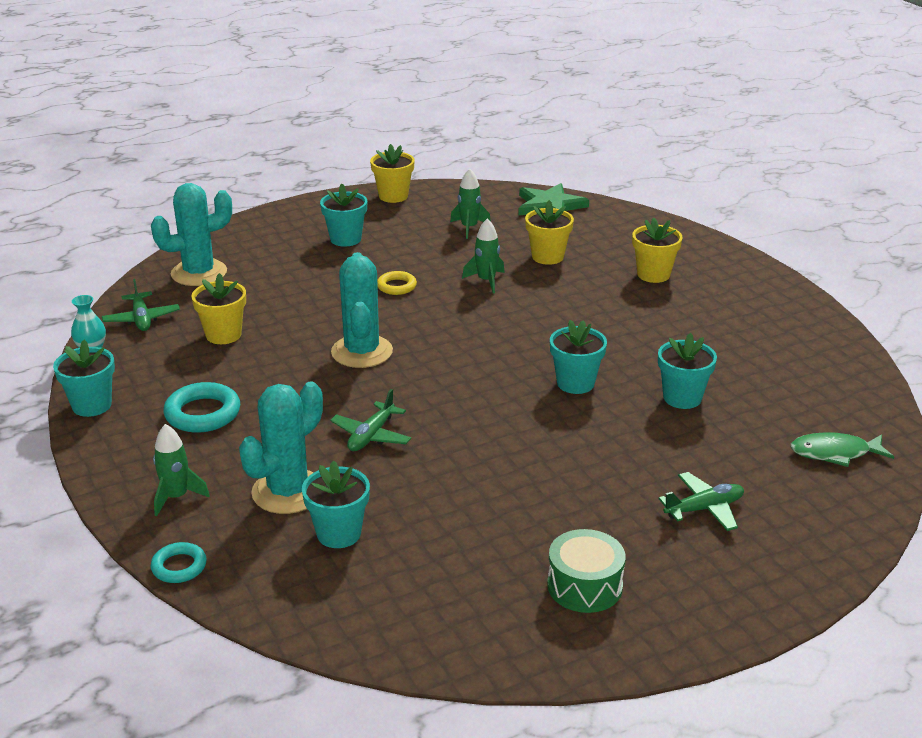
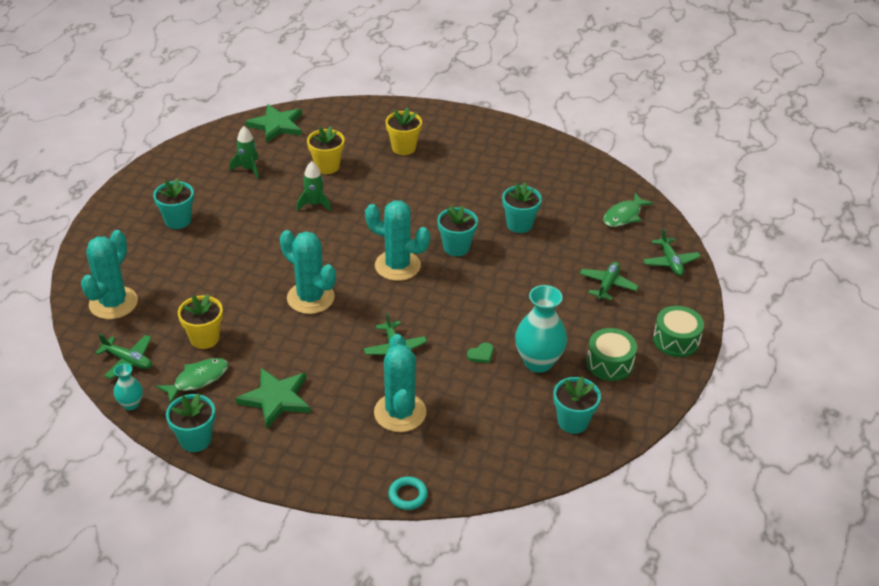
camera: 45 degrees left, 10 degrees up
green rocket [153,424,210,516] -> none
turquoise ring [164,382,240,433] -> green star [235,368,311,429]
turquoise flower pot [302,460,370,548] -> turquoise flower pot moved to [553,376,601,434]
yellow flower pot [370,144,415,203] -> none
yellow ring [377,271,417,295] -> none
none -> green fish [156,358,228,404]
none -> turquoise cactus [365,201,430,281]
none -> green heart [467,343,494,363]
none -> turquoise vase [515,285,567,373]
none -> green plane [643,228,701,276]
none -> green drum [653,306,704,357]

